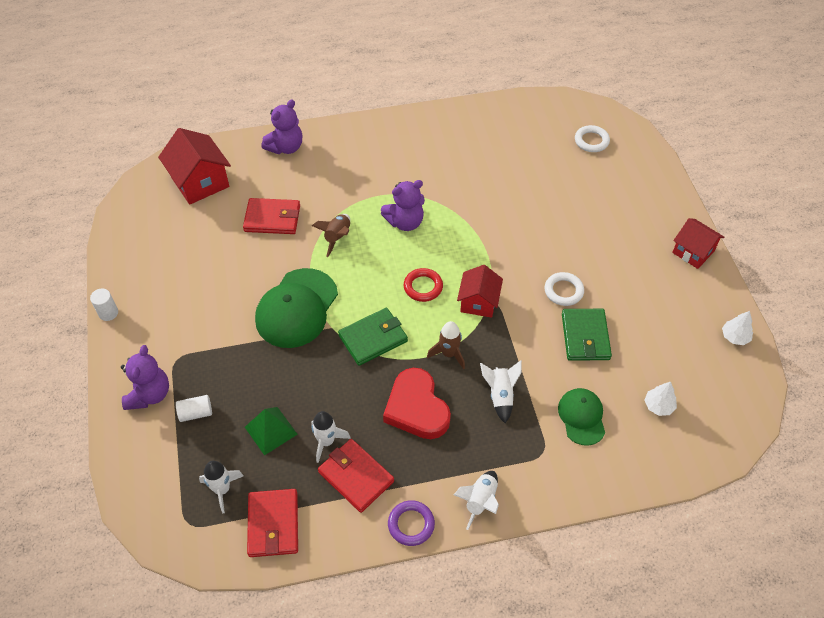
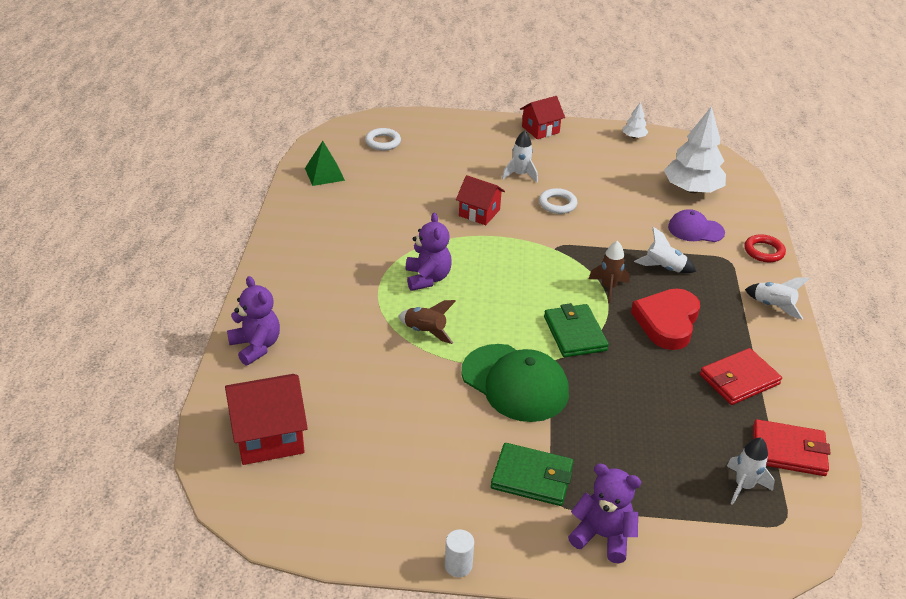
camera: 75 degrees left, 15 degrees down
white cylinder [176,395,212,422] -> none
red wallet [243,198,300,234] -> none
green pyramid [245,407,298,455] -> green pyramid moved to [305,141,345,186]
white rocket [311,411,351,463] -> white rocket moved to [502,130,538,182]
red heart [383,368,451,439] -> red heart turned 120 degrees clockwise [631,288,700,350]
purple ring [388,500,435,546] -> none
red ring [404,268,443,302] -> red ring moved to [744,234,786,262]
red house [457,265,503,318] -> red house moved to [456,175,505,225]
green cap [558,388,605,446] -> purple cap [668,209,725,242]
green wallet [562,309,612,361] -> green wallet moved to [491,443,574,506]
white tree [645,382,677,416] -> white tree [664,106,726,193], size x2.22

